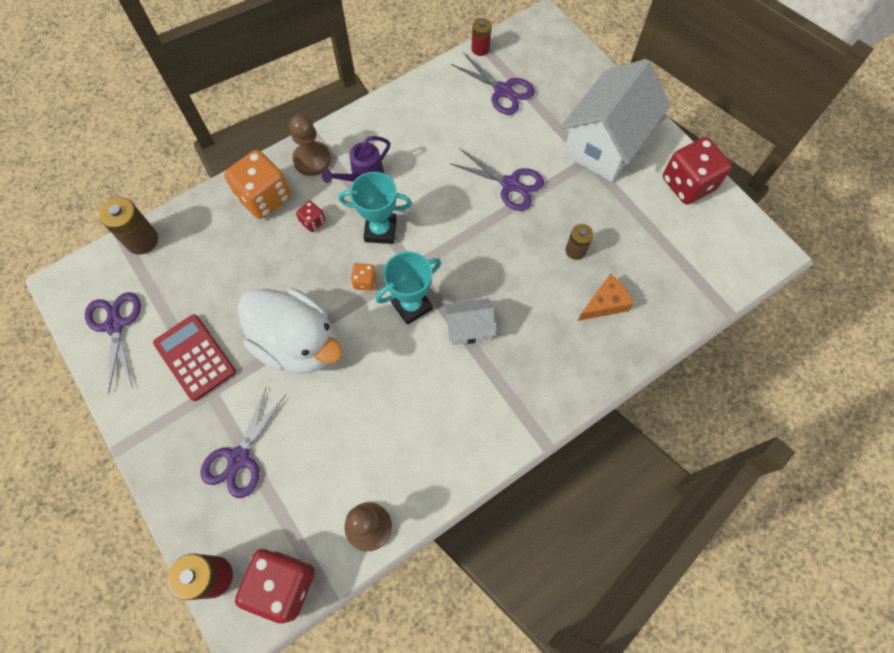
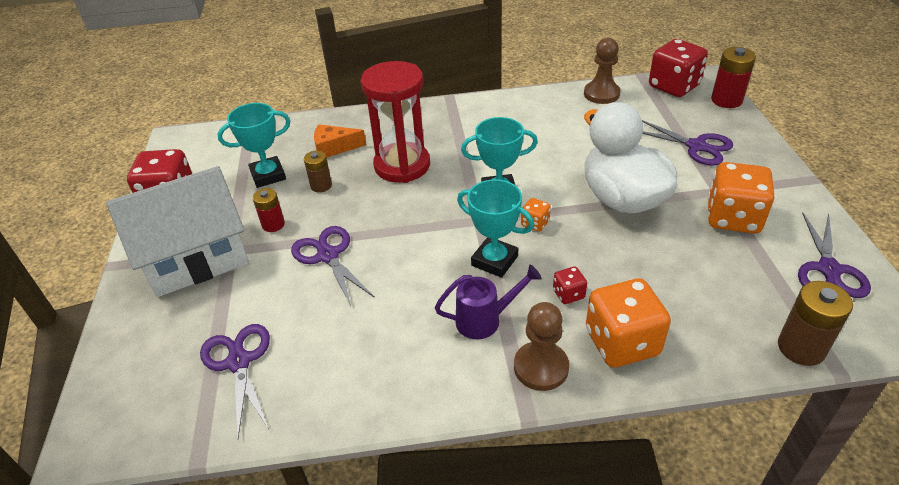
camera: 150 degrees left, 25 degrees down
red calculator [153,314,236,401] -> orange dice [708,162,774,234]
purple scissors [200,386,286,498] -> purple scissors turned 75 degrees clockwise [642,120,733,166]
white house [443,298,496,345] -> none
red battery [471,18,492,56] -> red battery moved to [253,188,285,232]
none -> turquoise trophy [218,103,290,188]
none -> red hourglass [361,61,430,183]

